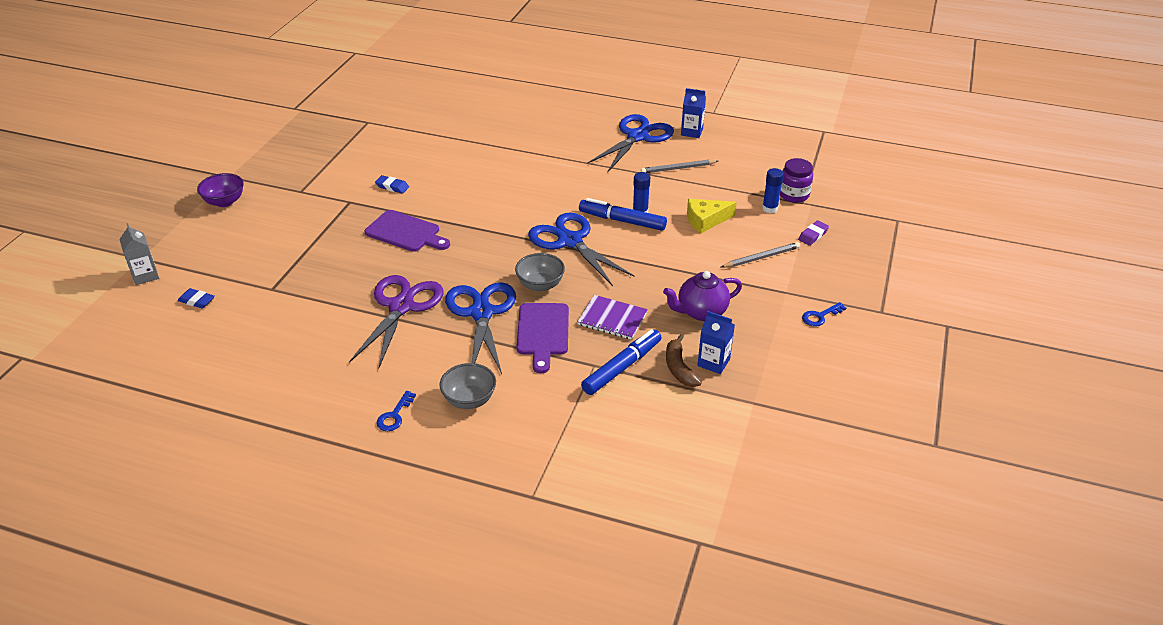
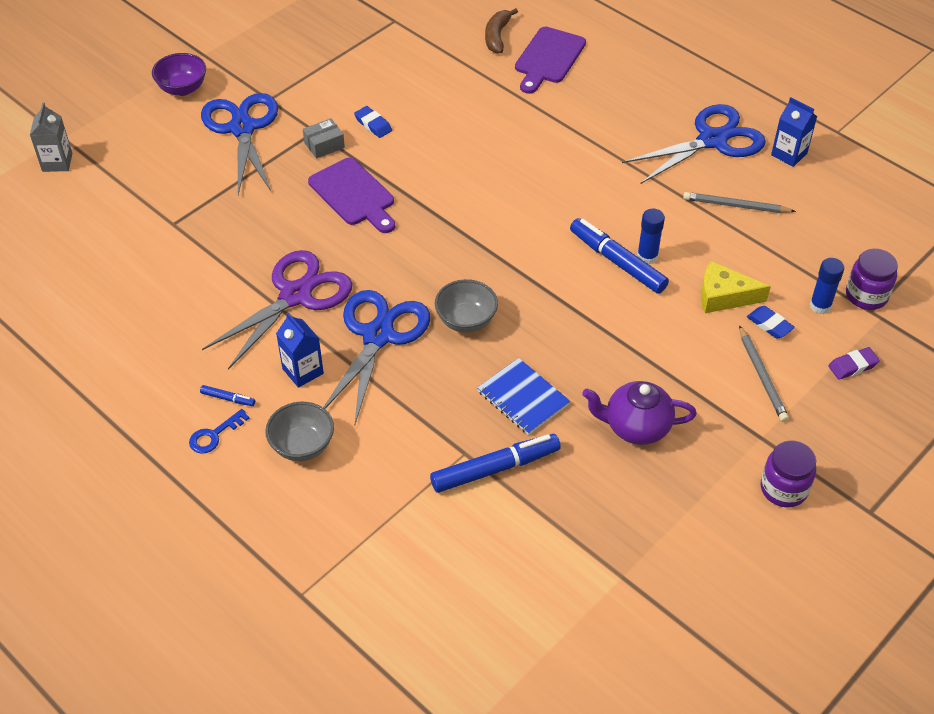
camera: 25 degrees right, 10 degrees up
blue eraser [178,288,215,308] -> blue eraser moved to [747,306,795,338]
purple cutting board [516,303,569,373] -> purple cutting board moved to [515,27,586,94]
blue scissors [528,213,634,286] -> blue scissors moved to [201,93,278,195]
purple notebook [577,295,648,340] -> blue notebook [477,358,570,435]
brown banana [666,334,702,387] -> brown banana moved to [485,8,518,54]
blue carton [697,311,735,374] -> blue carton moved to [276,312,324,388]
grey pencil [721,242,800,268] -> grey pencil turned 75 degrees clockwise [739,325,789,422]
blue key [802,302,846,327] -> purple jar [761,440,816,508]
none -> blue marker [200,385,255,406]
none -> grey box [303,118,345,159]

